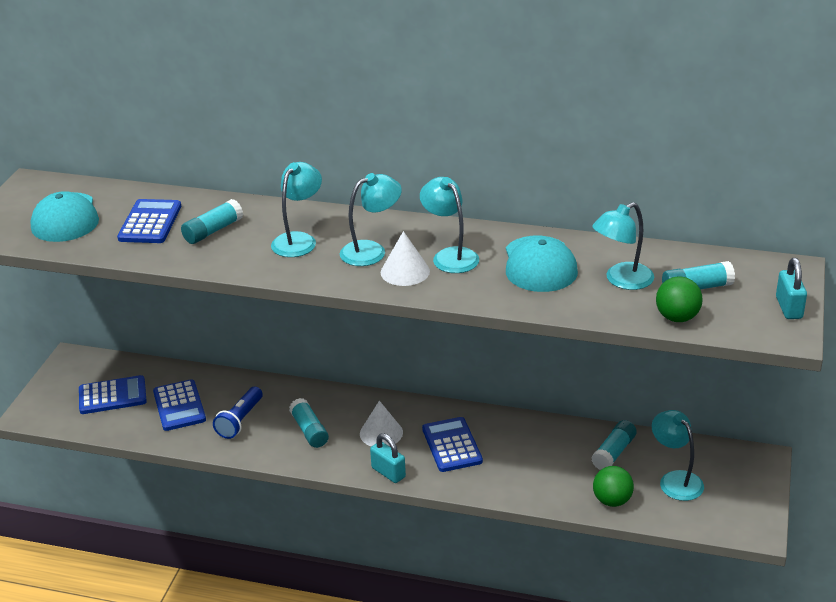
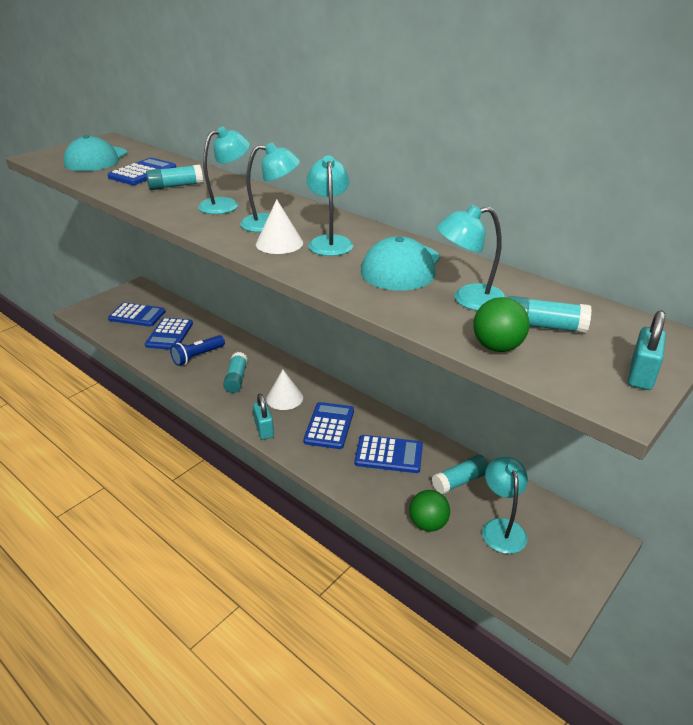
camera: 25 degrees right, 0 degrees up
none -> blue calculator [355,435,423,473]

